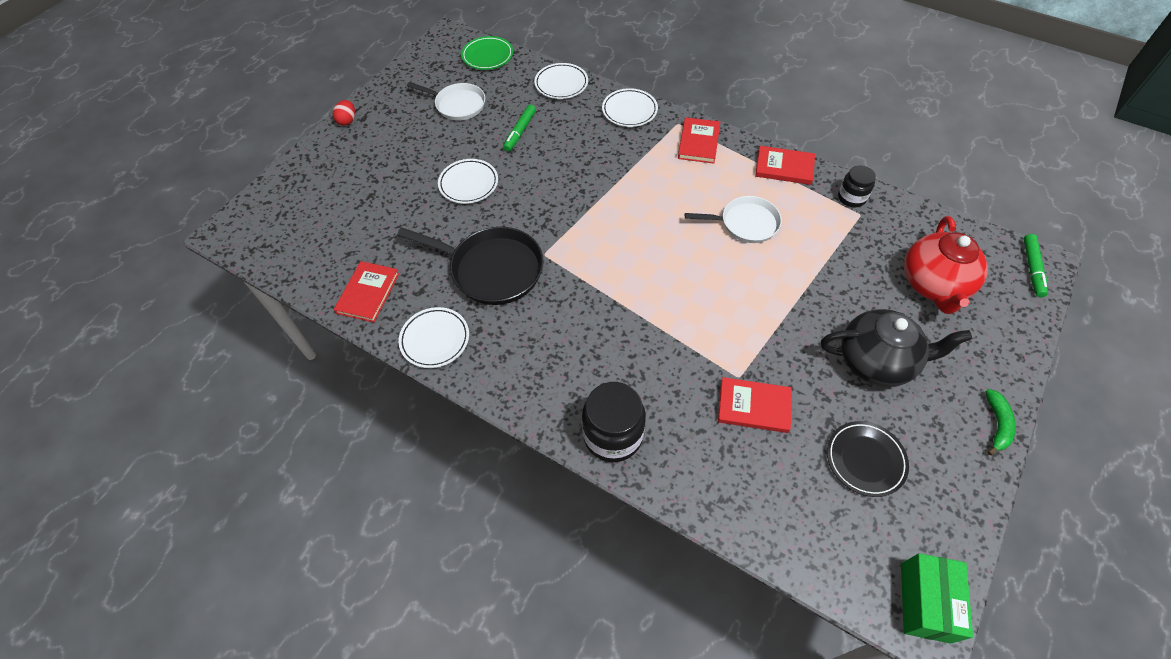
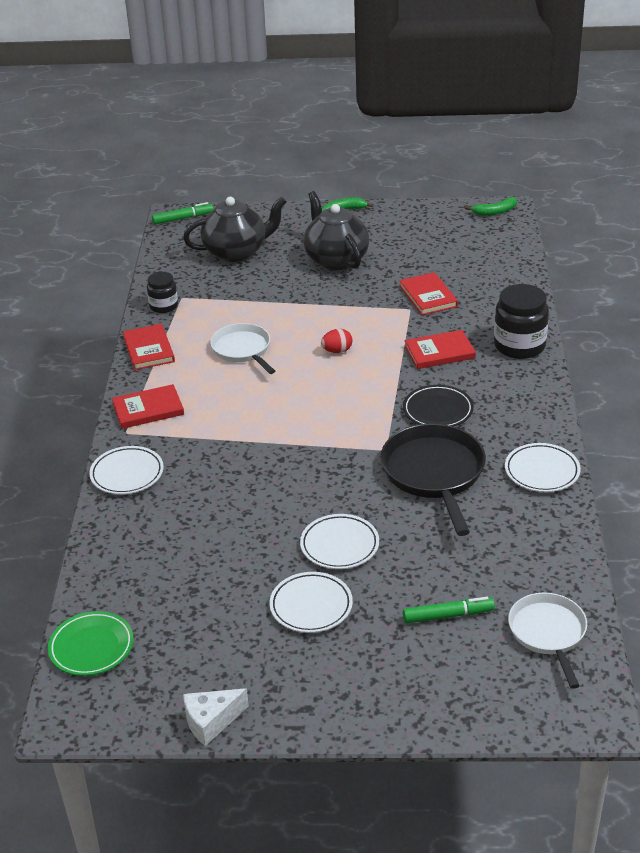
camera: 120 degrees left, 20 degrees down
red egg [333,100,355,125] -> red egg moved to [321,329,353,353]
red book [334,261,400,323] -> red book moved to [405,330,476,369]
white pan [407,82,485,121] -> white pan moved to [508,592,587,689]
green marker [503,105,536,152] -> green marker moved to [403,597,495,623]
white plate [534,63,588,99] -> white plate moved to [270,572,353,633]
black plate [827,421,909,497] -> black plate moved to [403,385,474,427]
green box [901,553,973,644] -> green banana [465,197,517,216]
red teapot [904,216,988,314] -> black teapot [183,197,287,262]
none -> white cheese [183,688,249,746]

